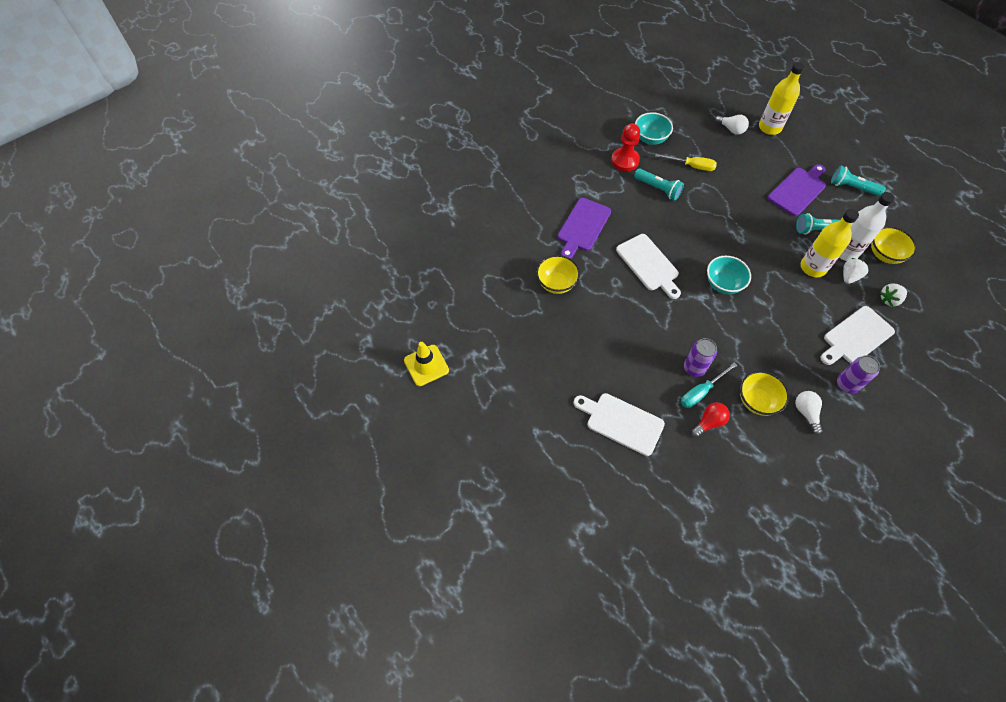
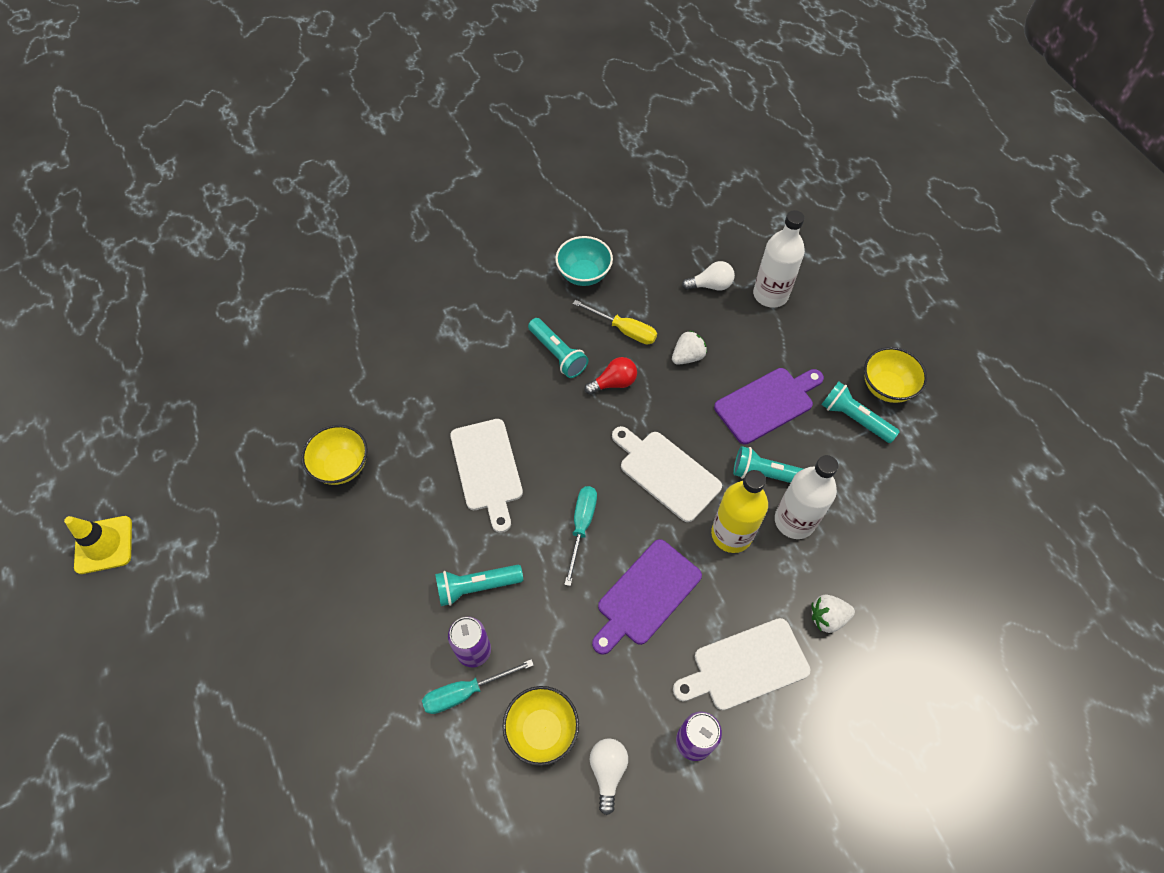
camera: 15 degrees right, 0 degrees up
purple cutting board [558,198,611,259] -> purple cutting board moved to [592,539,702,655]
white cutting board [573,393,665,456] -> white cutting board moved to [612,426,722,522]
red pawn [611,123,640,171] -> none
red light bulb [691,402,730,437] -> red light bulb moved to [584,357,637,395]
turquoise bowl [707,256,751,294] -> turquoise screwdriver [564,486,597,586]
white light bulb [715,115,749,135] -> white light bulb turned 60 degrees counterclockwise [682,261,735,291]
yellow bottle [759,62,805,135] -> white bottle [753,210,805,308]
white strawberry [843,258,869,284] -> white strawberry moved to [672,330,707,365]
yellow bowl [871,227,917,264] -> yellow bowl moved to [864,347,927,403]
none -> turquoise flashlight [435,565,523,606]

